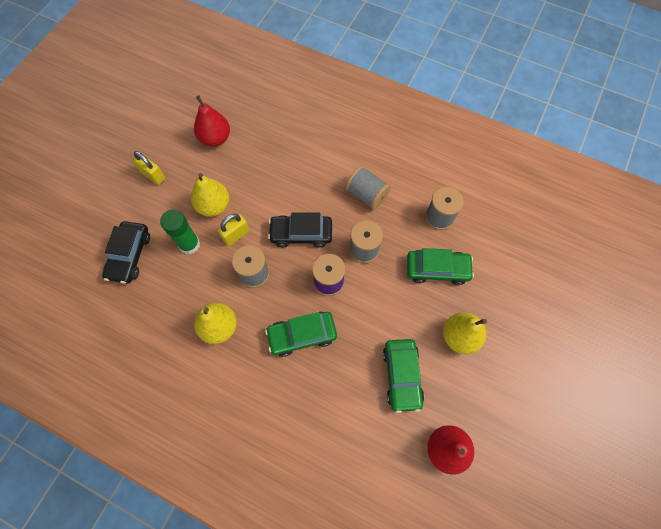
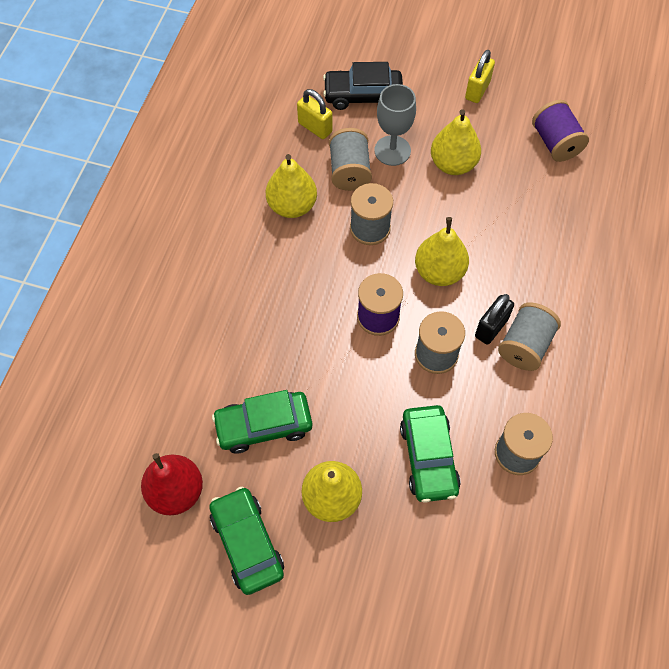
camera: 80 degrees right, 5 degrees down
green glue stick [160,210,200,254] -> grey goblet [374,84,416,166]
red pear [194,96,230,147] -> purple spool [532,100,589,162]
yellow padlock [218,214,250,246] -> yellow padlock moved to [297,89,332,139]
green car [265,312,337,357] -> green car moved to [209,486,284,595]
black car [268,213,332,248] -> yellow pear [415,217,469,286]
none -> grey spool [329,128,372,191]
none -> black padlock [475,294,514,345]

